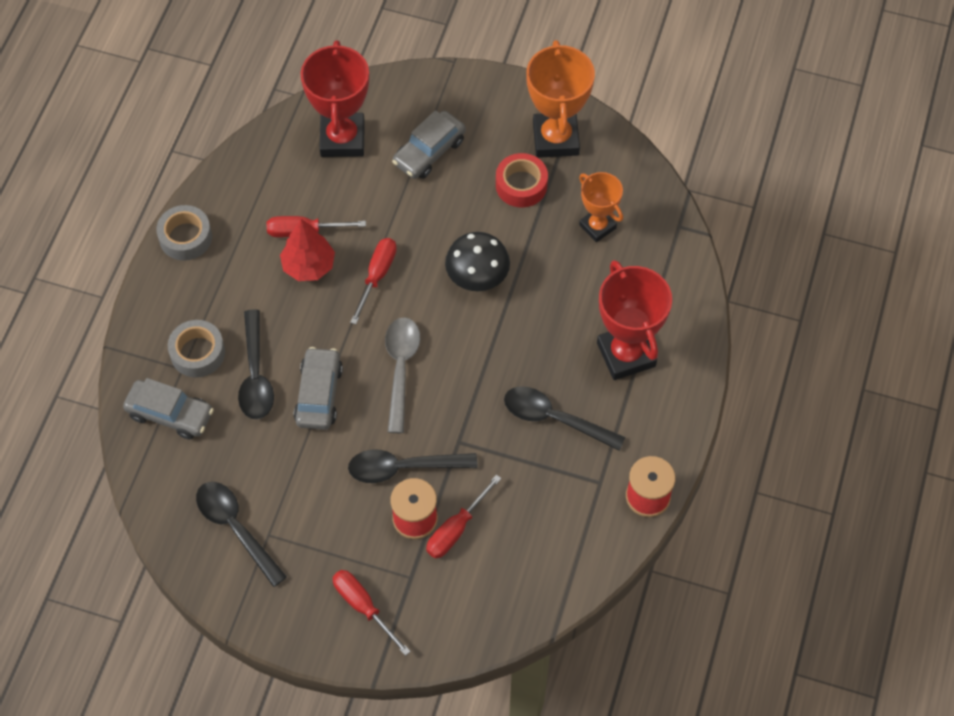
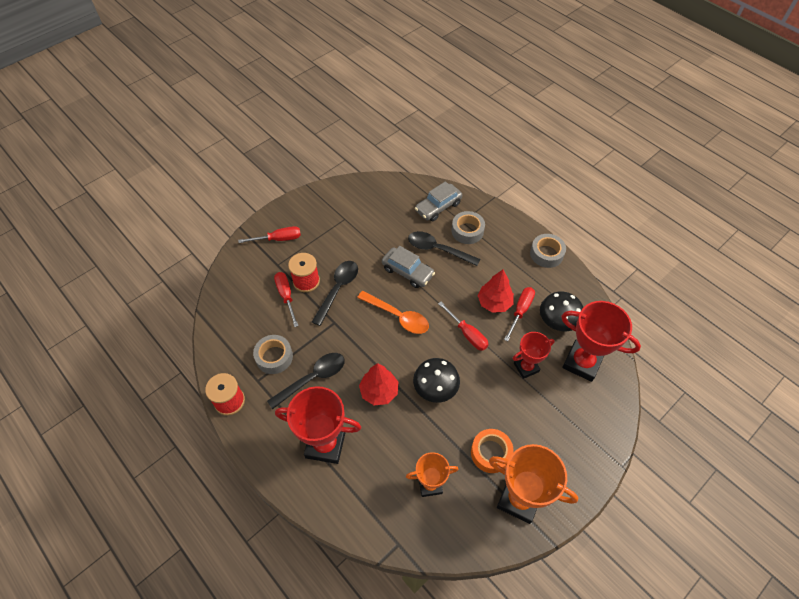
camera: 120 degrees right, 5 degrees down
black spoon [196,482,287,587] -> none
grey spoon [385,317,420,433] -> orange spoon [357,291,429,334]
grey car [392,110,466,179] -> none
red tape [496,153,548,208] -> orange tape [471,429,514,473]
none -> grey tape [253,335,293,374]
none -> red tree [359,363,399,405]
none -> red trophy [512,332,555,379]
none -> black mushroom [540,291,583,331]

